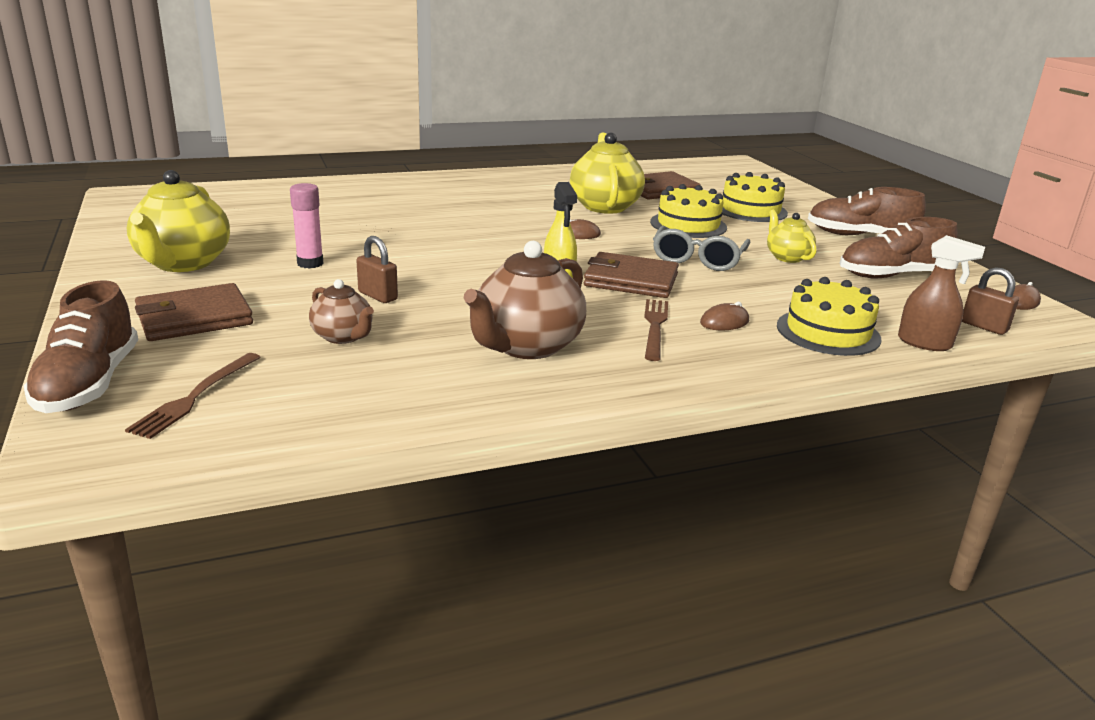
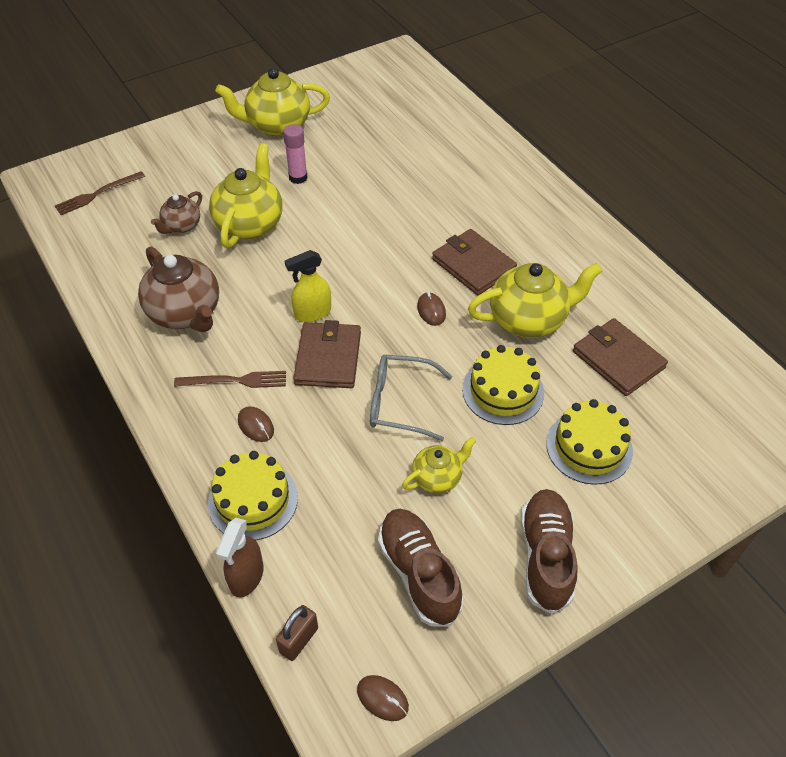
camera: 80 degrees right, 25 degrees up
brown shoe [24,280,138,413] -> none
brown fork [125,353,261,439] -> brown fork turned 45 degrees counterclockwise [55,171,145,215]
brown wallet [135,283,253,341] -> brown wallet moved to [432,229,517,295]
brown padlock [356,236,398,303] -> yellow teapot [209,143,282,248]
brown teapot [464,241,586,359] -> brown teapot turned 150 degrees counterclockwise [138,246,219,332]

